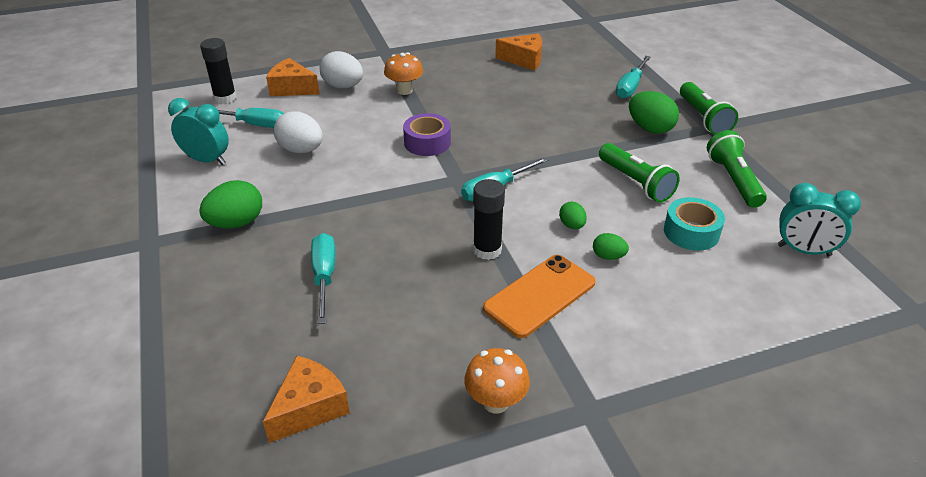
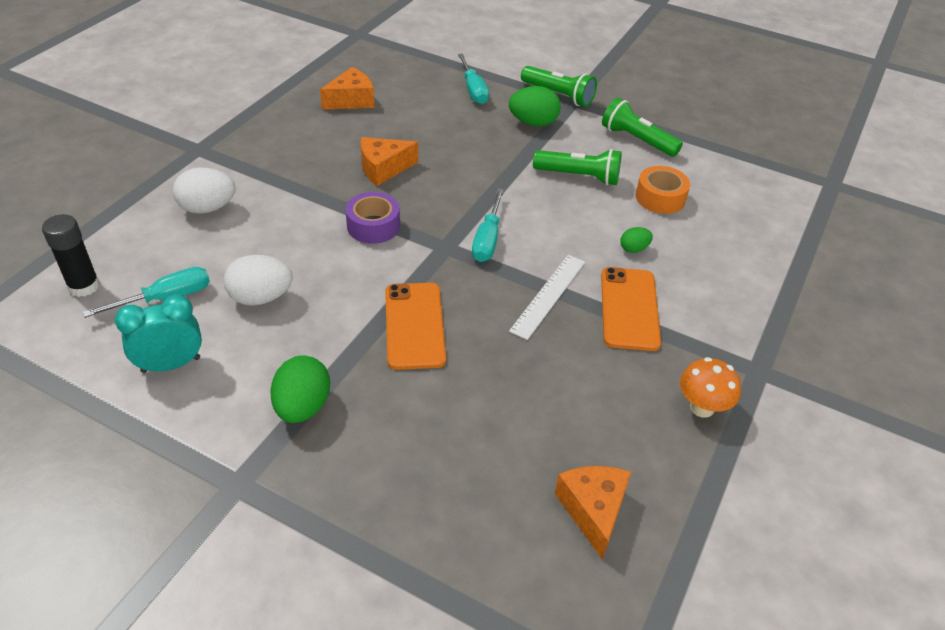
camera: 45 degrees left, 5 degrees up
orange cheese [266,58,320,96] -> orange cheese moved to [361,137,418,186]
turquoise screwdriver [311,233,335,324] -> none
orange mushroom [384,53,423,95] -> none
black glue stick [473,179,505,260] -> white ruler [509,255,585,340]
green egg [559,202,587,229] -> none
turquoise tape [664,197,725,251] -> orange tape [636,166,690,214]
turquoise clock [778,183,861,256] -> none
none -> orange phone [385,283,446,370]

